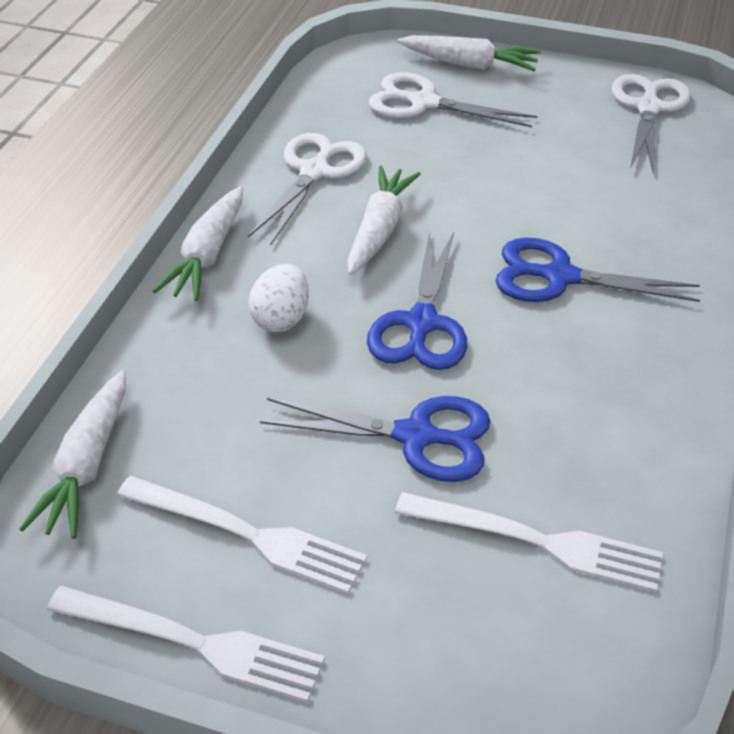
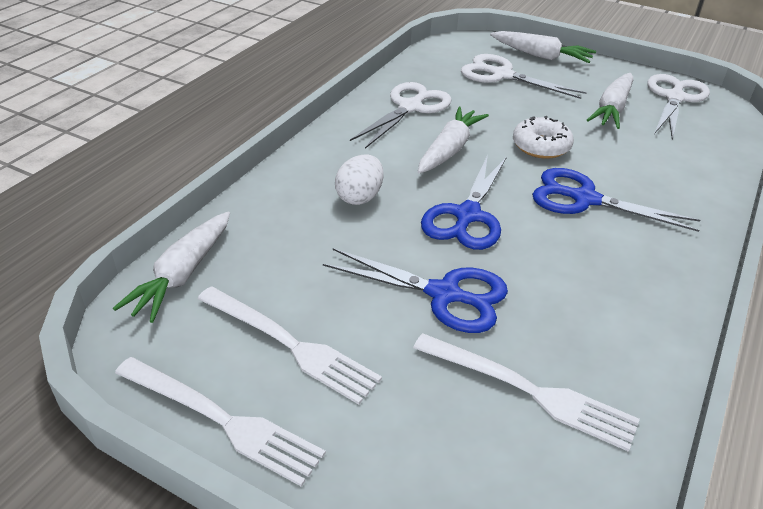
camera: 10 degrees right, 5 degrees down
white carrot [153,186,243,301] -> white carrot moved to [587,73,633,129]
none -> white donut [513,116,574,159]

